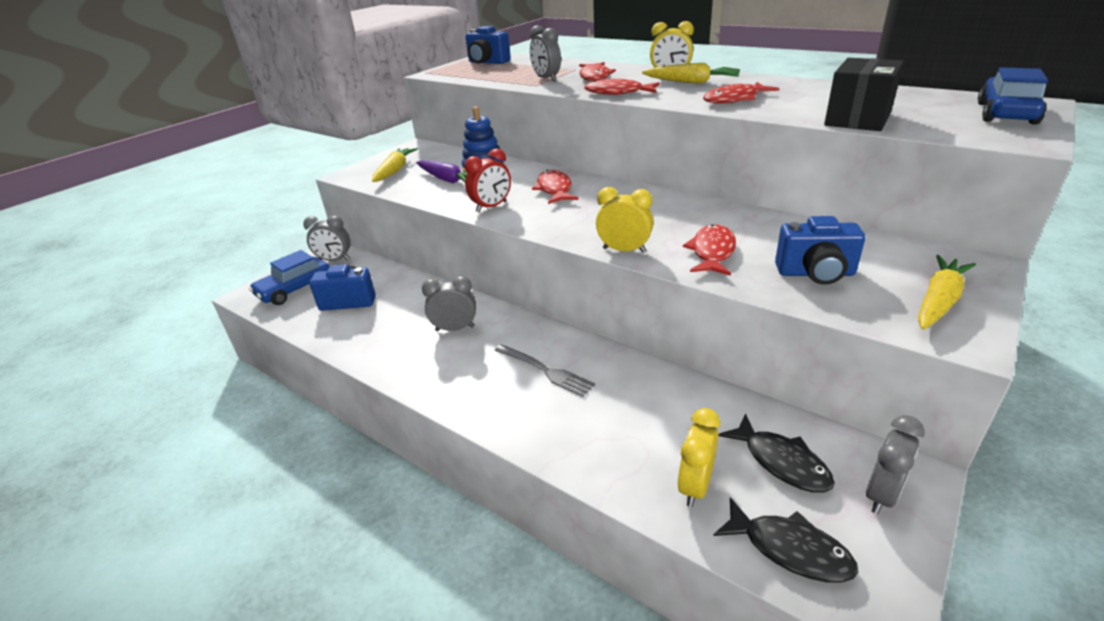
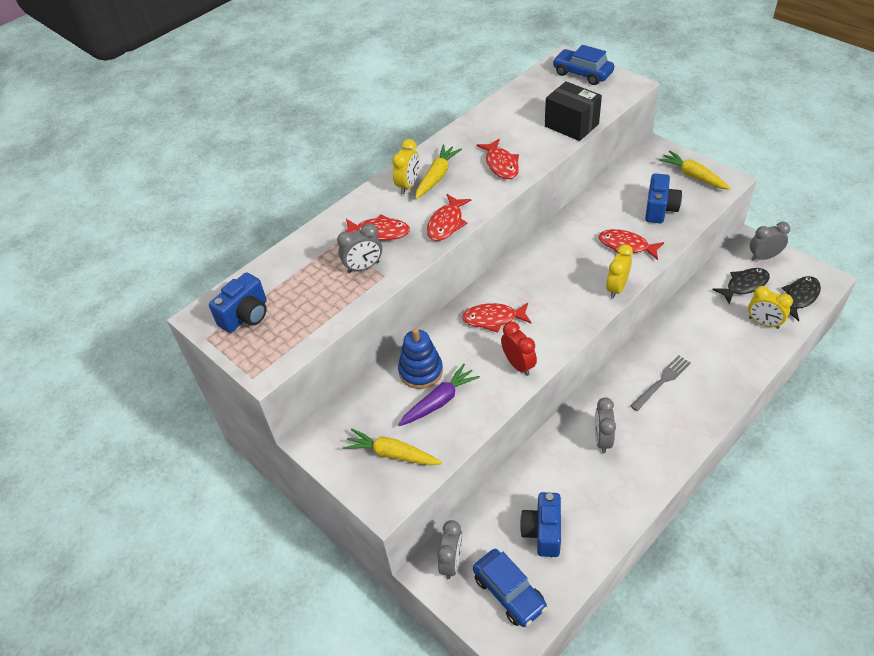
camera: 80 degrees left, 15 degrees up
grey clock [866,415,925,514] -> grey clock turned 60 degrees counterclockwise [750,222,790,260]

